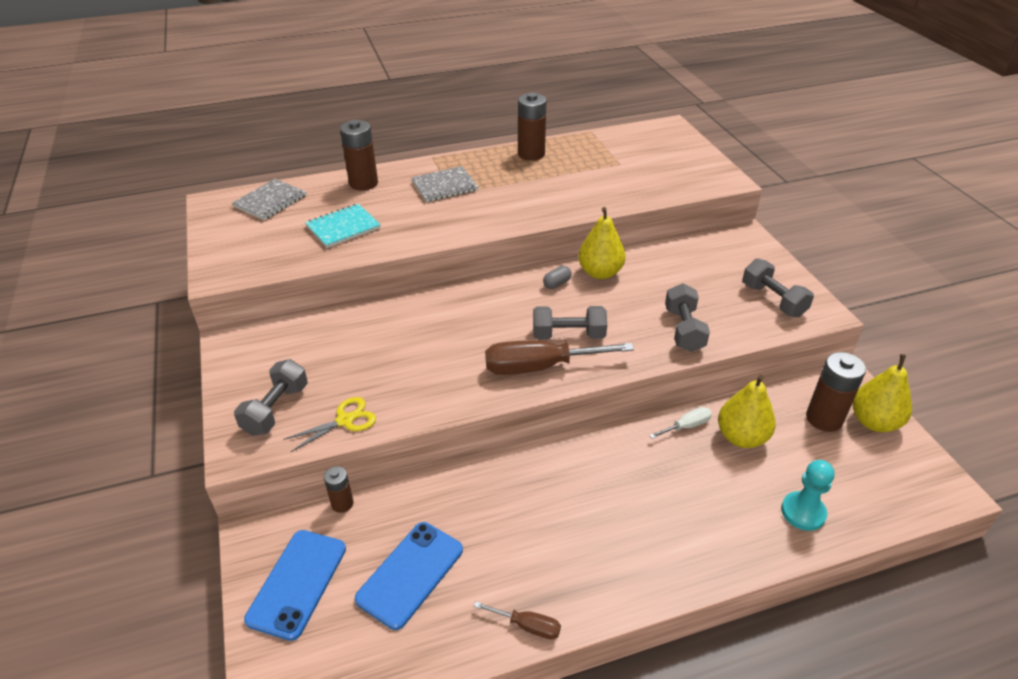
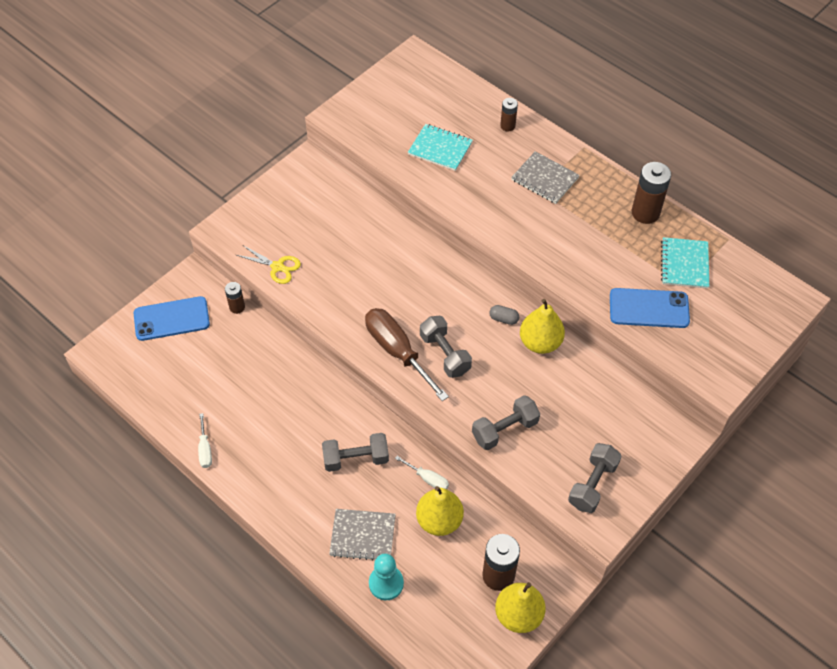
camera: 60 degrees right, 15 degrees up
grey notebook [232,179,307,220] -> grey notebook moved to [329,509,396,561]
grey dumbbell [234,359,308,436] -> grey dumbbell moved to [322,433,389,472]
brown battery [340,120,378,191] -> brown battery [500,98,518,131], size x0.56
blue phone [355,522,463,630] -> blue phone moved to [610,288,690,328]
brown screwdriver [474,601,561,639] -> white screwdriver [198,413,212,468]
none -> turquoise notebook [661,237,709,289]

